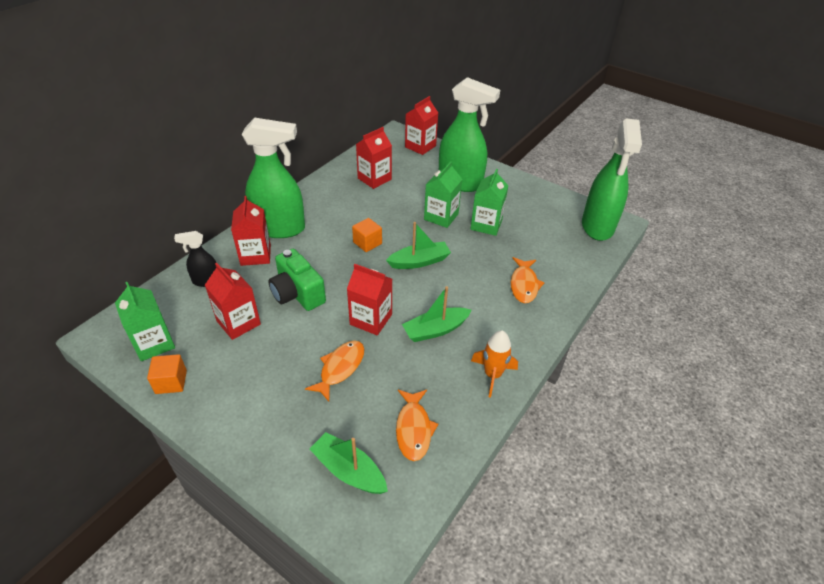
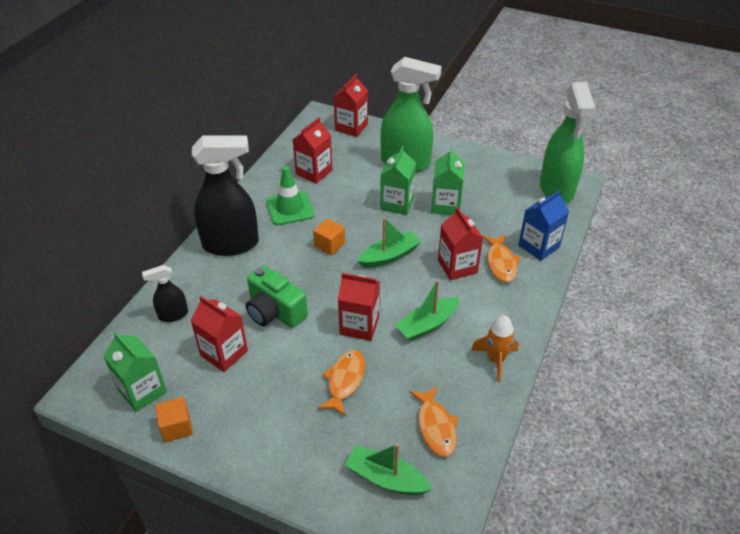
camera: 10 degrees left, 0 degrees up
red carton [231,196,271,266] -> red carton moved to [438,207,483,281]
green spray bottle [242,118,305,238] -> black spray bottle [192,135,259,256]
none -> green traffic cone [266,166,314,225]
none -> blue carton [518,190,569,261]

